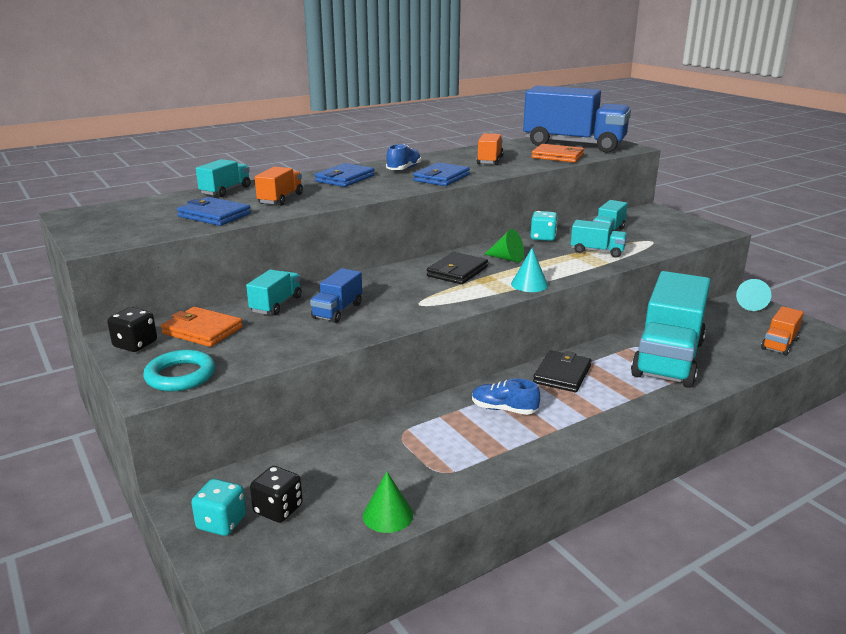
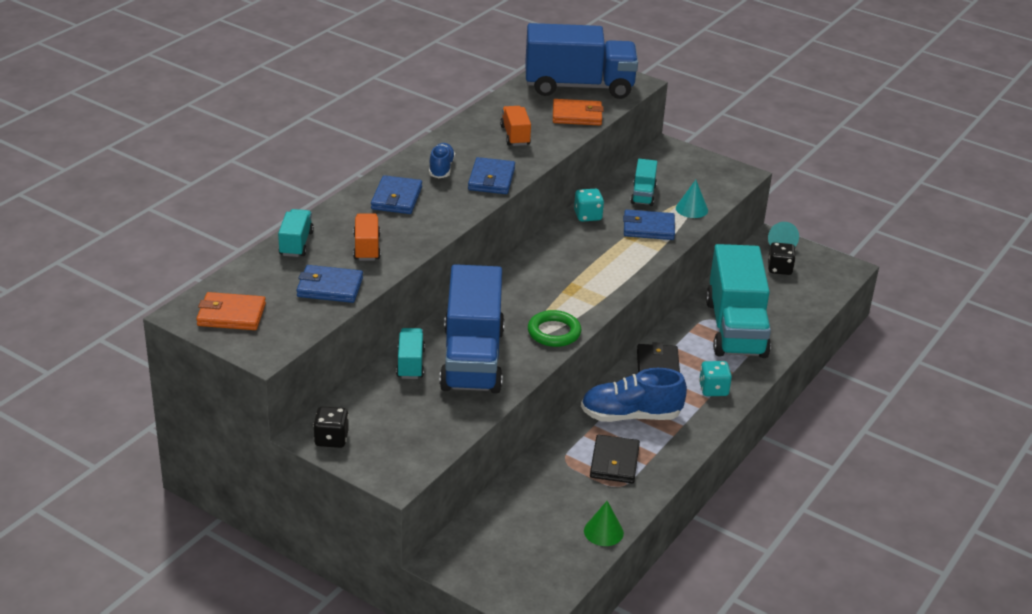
camera: 25 degrees left, 10 degrees up
turquoise ring [143,350,215,391] -> none
orange wallet [161,307,243,347] -> orange wallet moved to [196,292,266,330]
turquoise dice [191,479,246,536] -> turquoise dice moved to [699,361,732,396]
black dice [250,466,303,523] -> black dice moved to [768,242,796,275]
blue truck [310,268,362,323] -> blue truck [439,264,505,394], size x2.23
black wallet [427,252,488,284] -> black wallet moved to [590,435,640,483]
blue shoe [472,378,540,415] -> blue shoe [581,368,687,422], size x1.69
green cone [484,229,524,263] -> none
turquoise cone [511,248,548,292] -> turquoise cone moved to [676,180,708,218]
turquoise truck [571,220,627,258] -> blue wallet [623,210,675,240]
orange truck [761,306,804,356] -> none
none -> green ring [528,310,581,347]

